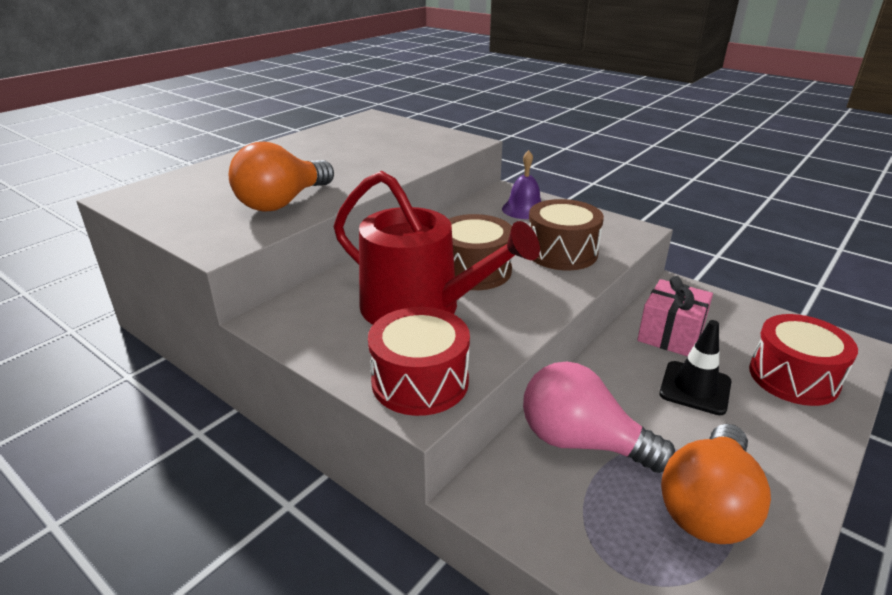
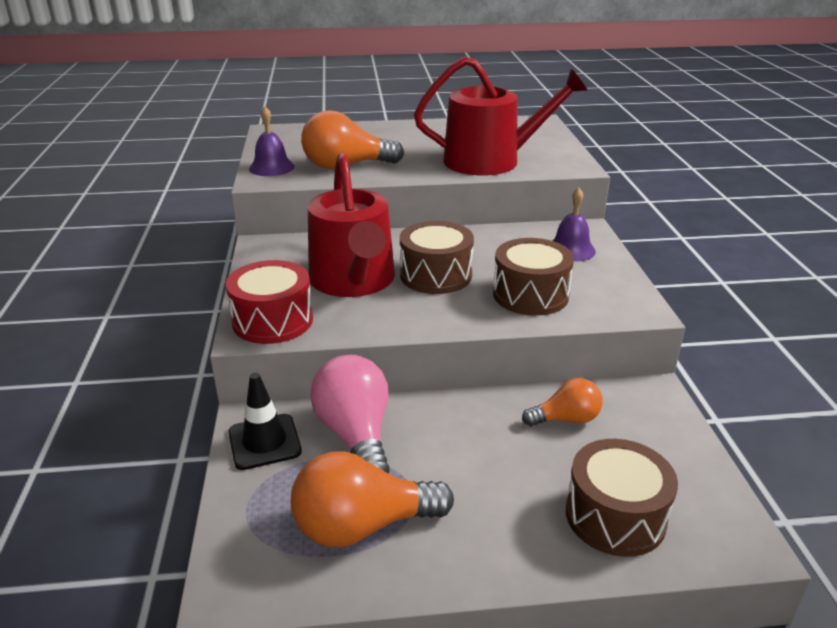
camera: 45 degrees right, 0 degrees up
pink gift [637,276,713,357] -> orange light bulb [522,378,603,426]
black traffic cone [659,320,731,415] -> black traffic cone moved to [228,373,302,470]
red drum [749,314,858,406] -> brown drum [566,439,678,557]
none -> purple bell [249,106,295,176]
none -> red watering can [414,57,588,175]

